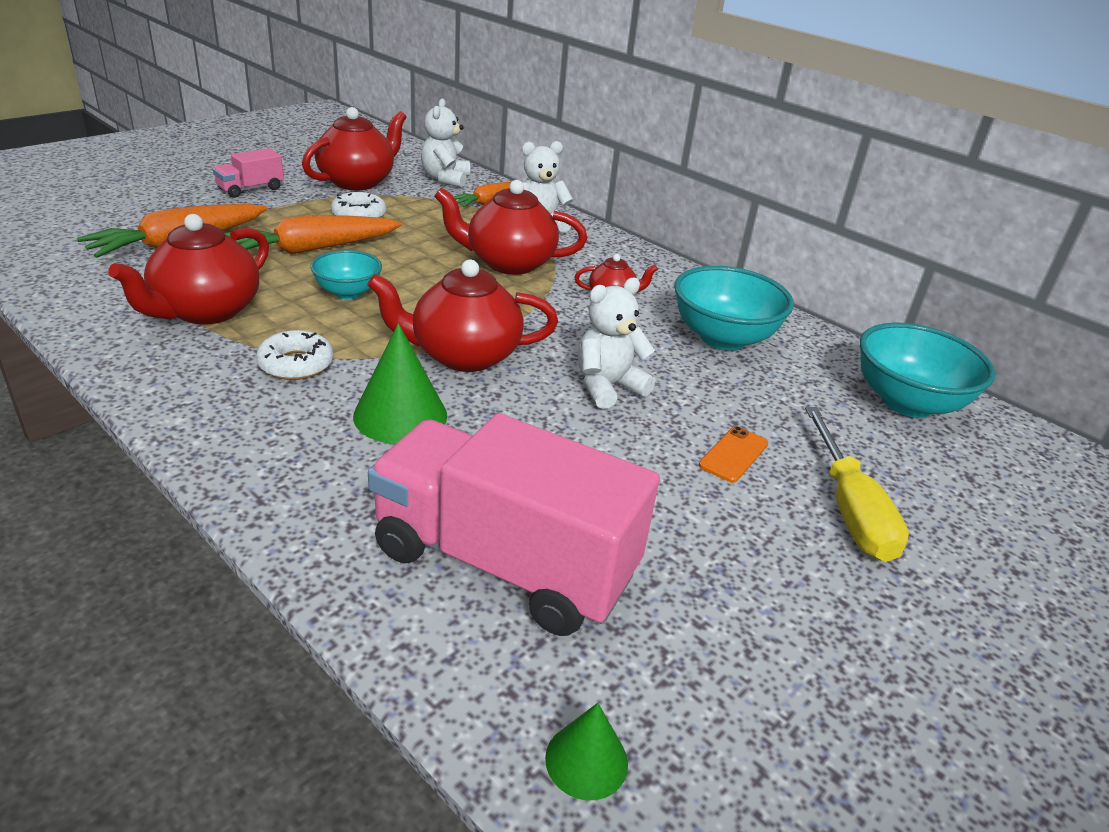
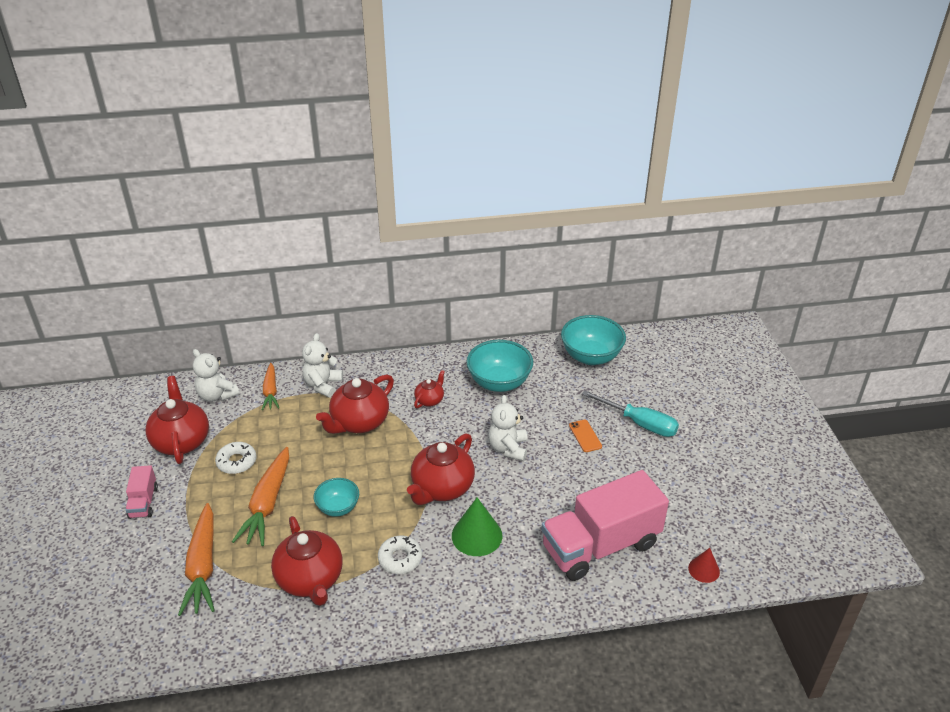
camera: 50 degrees left, 5 degrees up
green cone [545,703,628,800] -> red cone [688,548,720,583]
yellow screwdriver [805,407,909,562] -> turquoise screwdriver [582,390,679,437]

